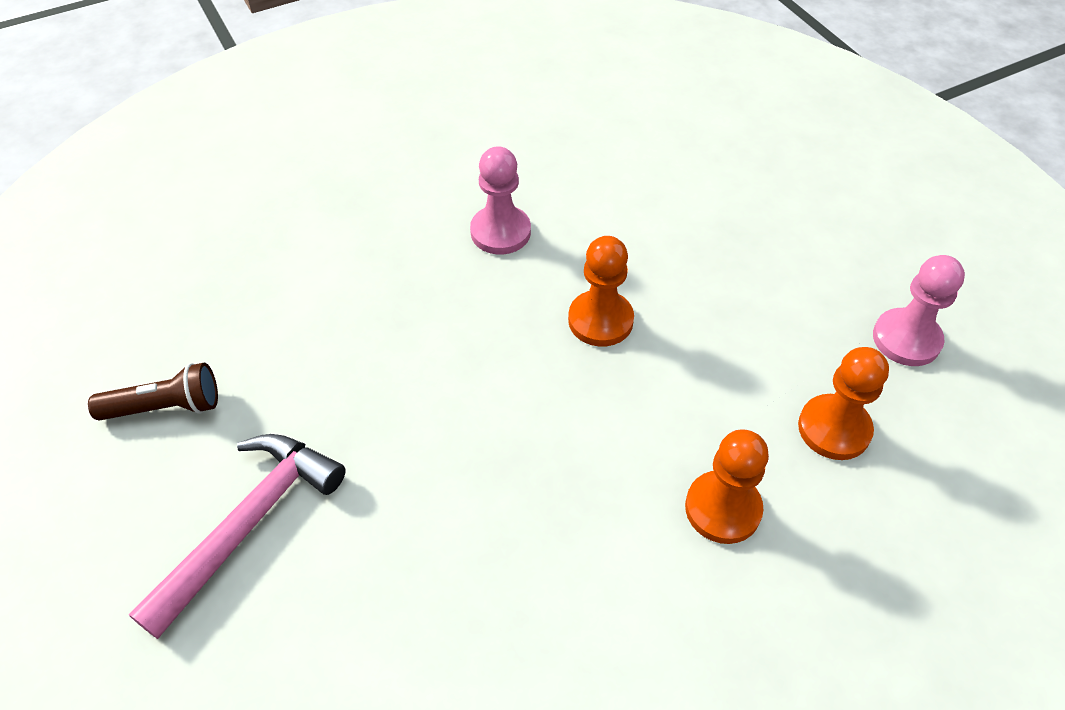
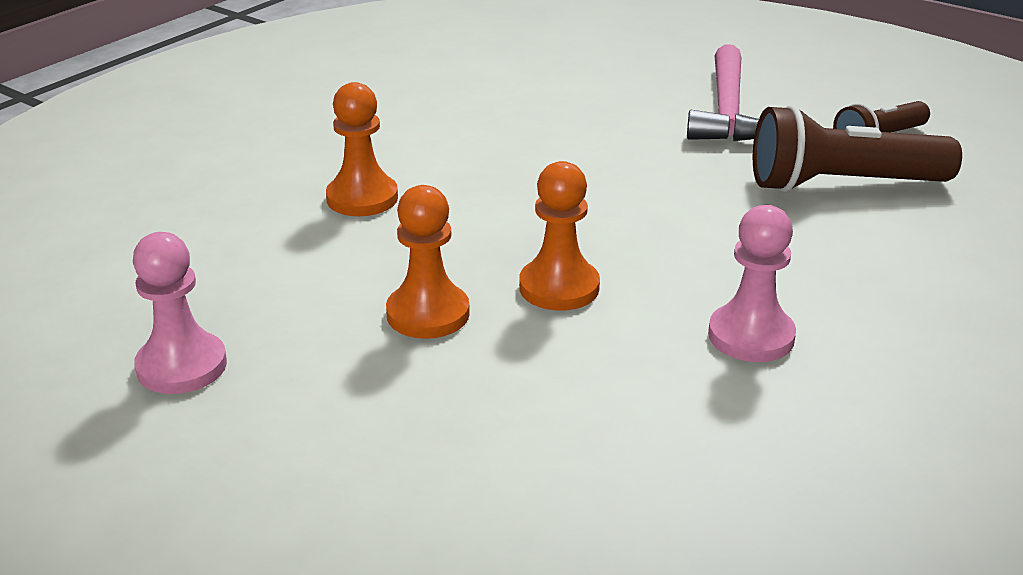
camera: 155 degrees right, 20 degrees down
orange pawn [798,347,889,460] -> orange pawn moved to [386,185,470,339]
none -> brown flashlight [753,105,962,192]

